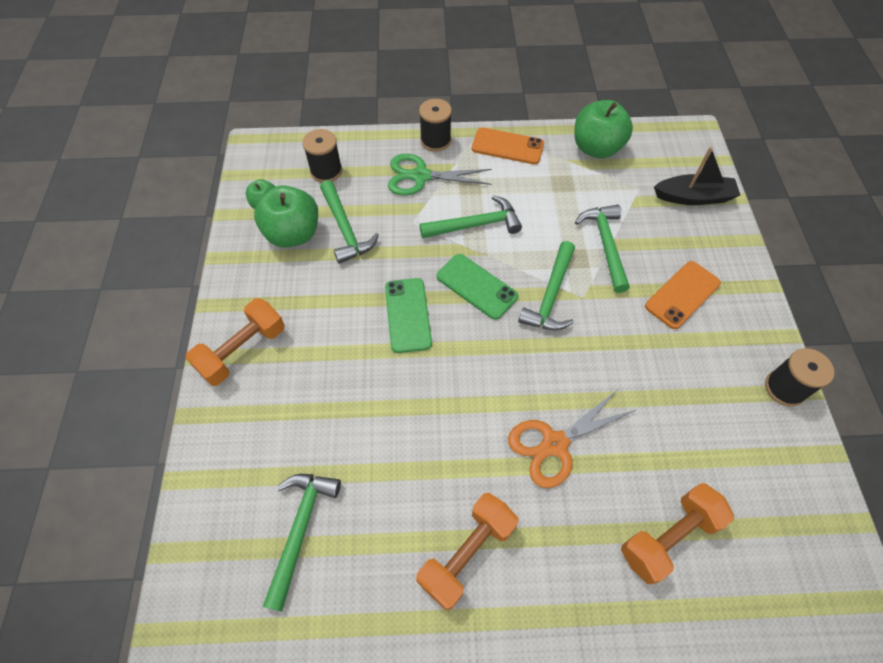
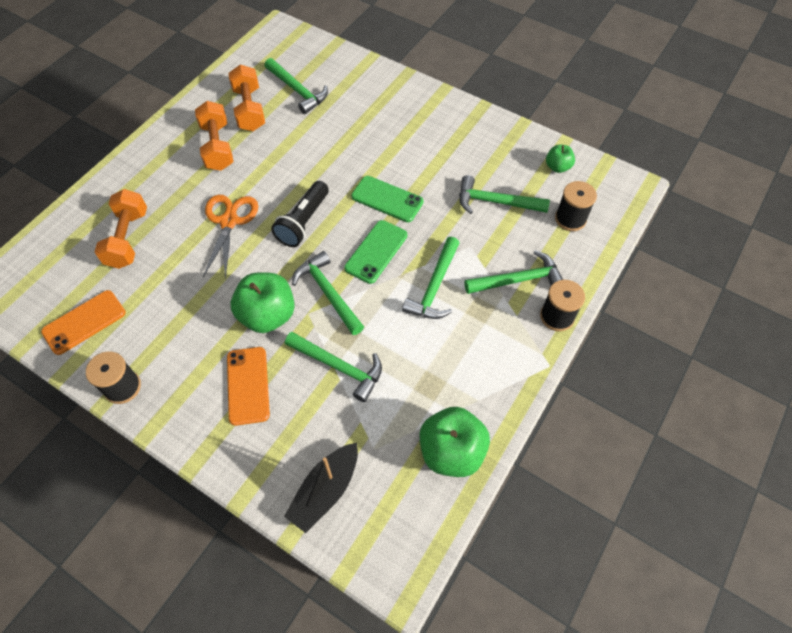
camera: 125 degrees right, 0 degrees up
orange dumbbell [186,298,285,386] -> orange dumbbell moved to [228,65,265,131]
green apple [254,185,318,248] -> green apple moved to [231,272,295,333]
green scissors [388,154,492,196] -> green hammer [465,250,563,294]
green phone [437,254,518,320] -> green phone turned 45 degrees counterclockwise [344,220,407,284]
orange phone [472,127,544,164] -> orange phone moved to [41,290,126,355]
none -> black flashlight [271,181,329,247]

